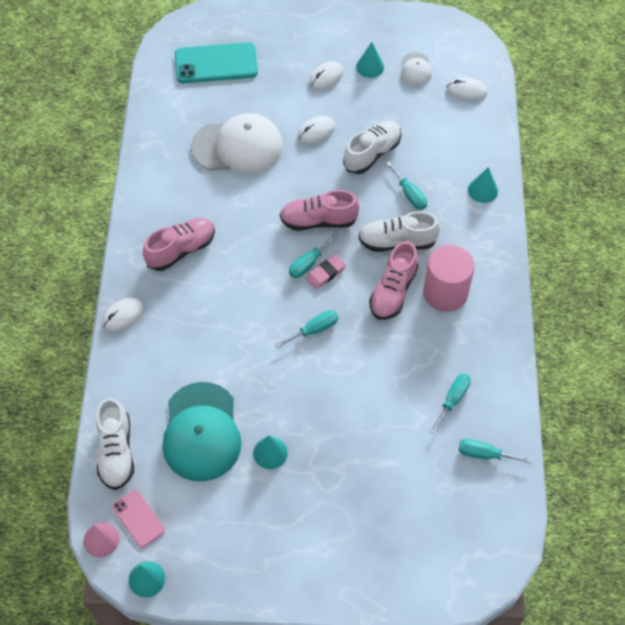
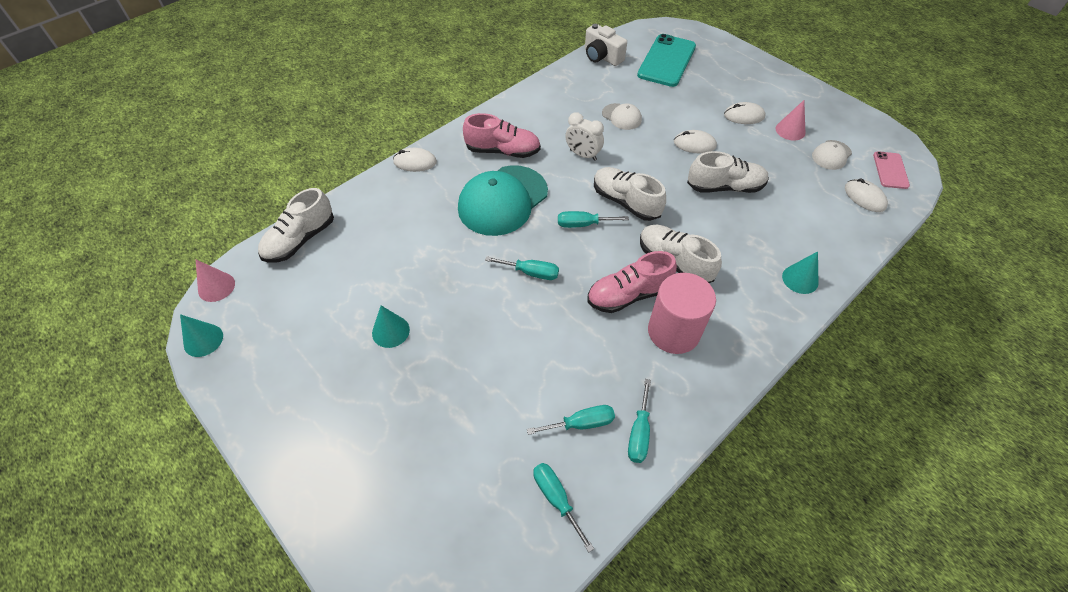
camera: 45 degrees right, 5 degrees down
pink phone [112,490,165,548] -> pink phone moved to [873,151,910,189]
turquoise cap [163,382,242,482] -> turquoise cap moved to [458,165,548,236]
turquoise phone [175,42,258,84] -> turquoise phone turned 75 degrees clockwise [637,34,696,87]
white cap [191,113,283,174] -> white cap [602,103,642,130], size x0.48
pink shoe [280,190,359,230] -> white shoe [594,167,666,221]
pink eraser [306,254,346,289] -> none
turquoise cone [356,42,384,78] -> pink cone [776,100,805,141]
turquoise screwdriver [386,161,427,210] -> turquoise screwdriver moved to [628,379,651,463]
none -> white clock [566,112,604,161]
none -> white camera [585,24,627,66]

